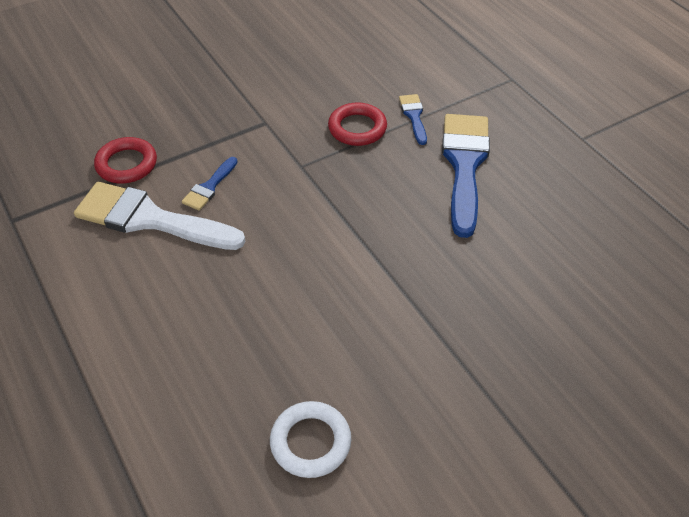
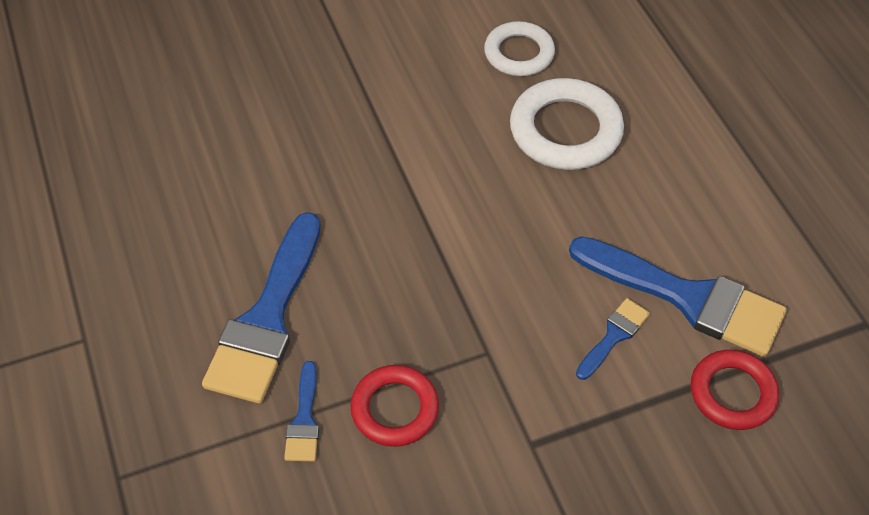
camera: 170 degrees left, 5 degrees up
white brush [74,182,246,250] -> blue brush [569,236,787,357]
none -> white ring [510,78,624,170]

